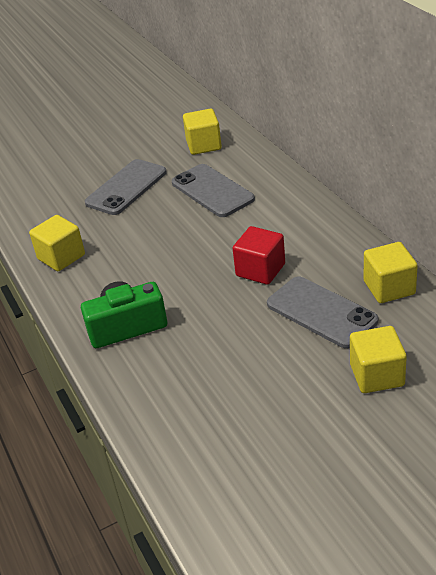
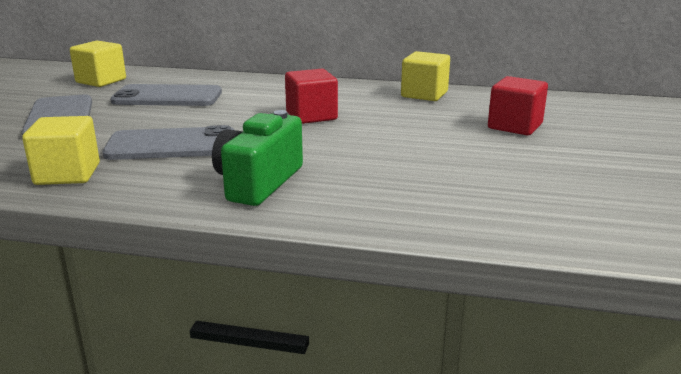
camera: 55 degrees left, 15 degrees down
grey phone [267,276,378,348] -> grey phone moved to [102,125,235,160]
yellow cube [350,326,407,393] -> red cube [488,76,548,135]

